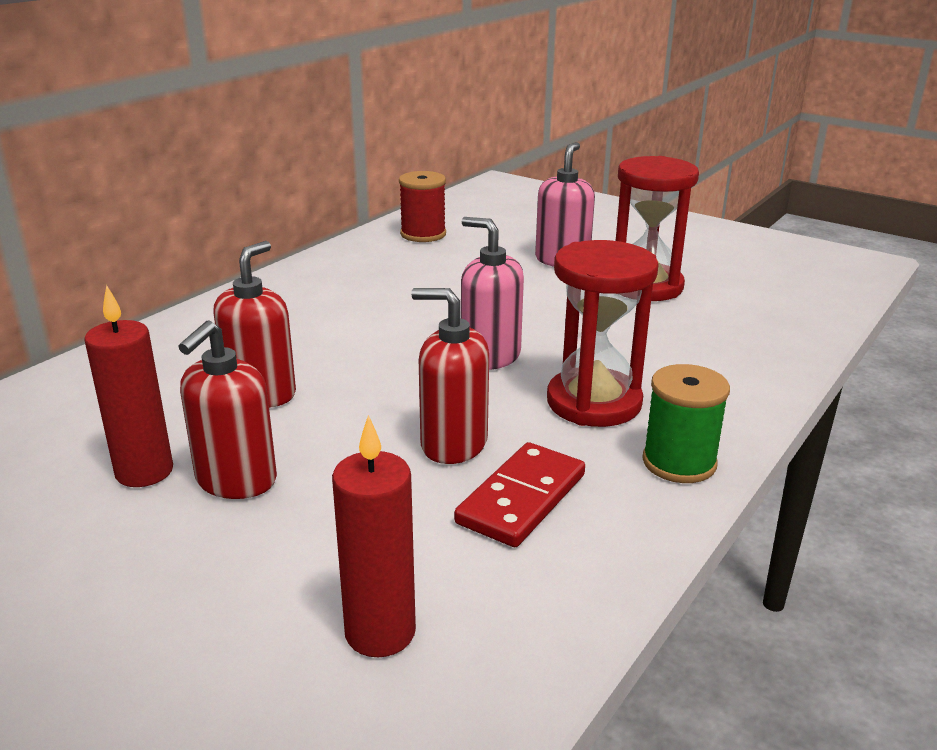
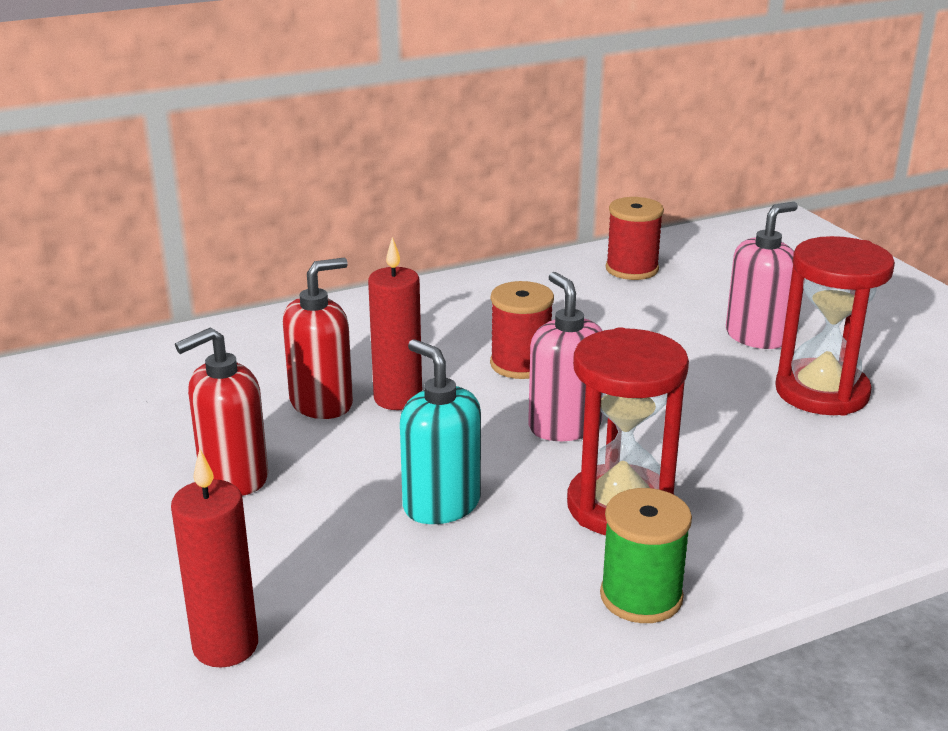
camera: 30 degrees right, 0 degrees up
red candle [84,285,173,487] -> red candle moved to [368,237,422,410]
red soap dispenser [411,288,489,464] -> turquoise soap dispenser [400,339,481,524]
red domino [454,442,585,547] -> none
none -> red spool [490,281,554,379]

